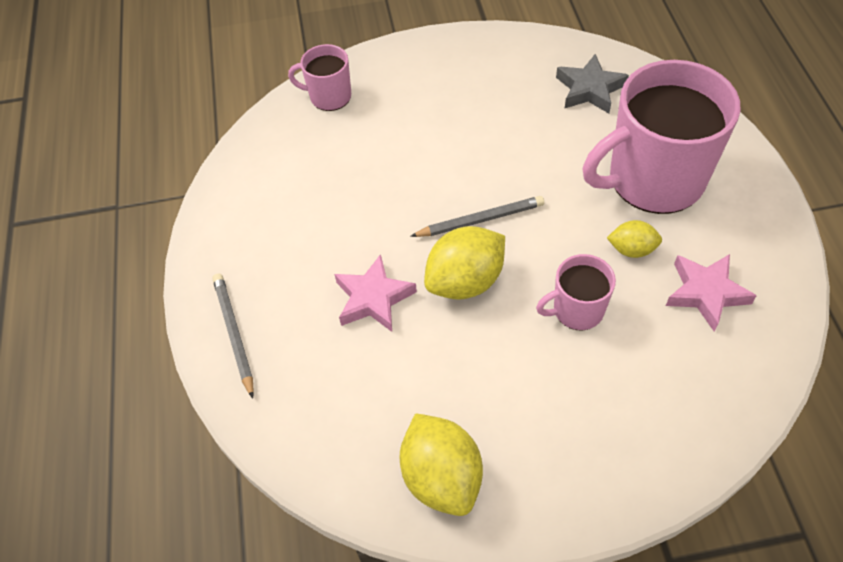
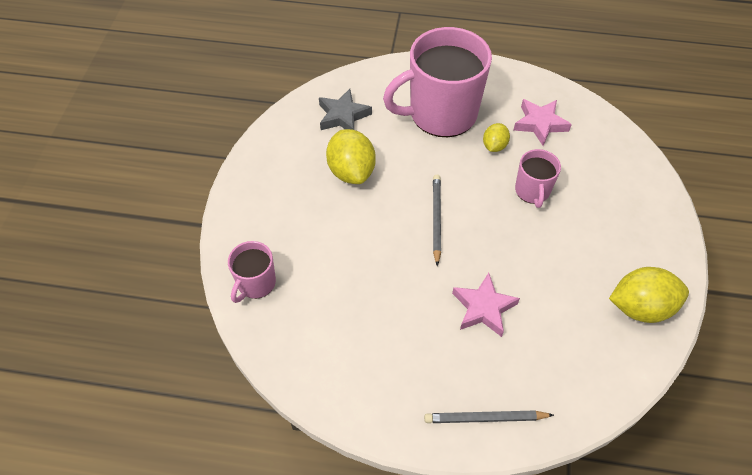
camera: 75 degrees left, 0 degrees up
yellow lemon [424,226,505,300] -> yellow lemon moved to [326,129,376,184]
pink mug [583,60,741,214] -> pink mug turned 75 degrees clockwise [383,27,492,137]

